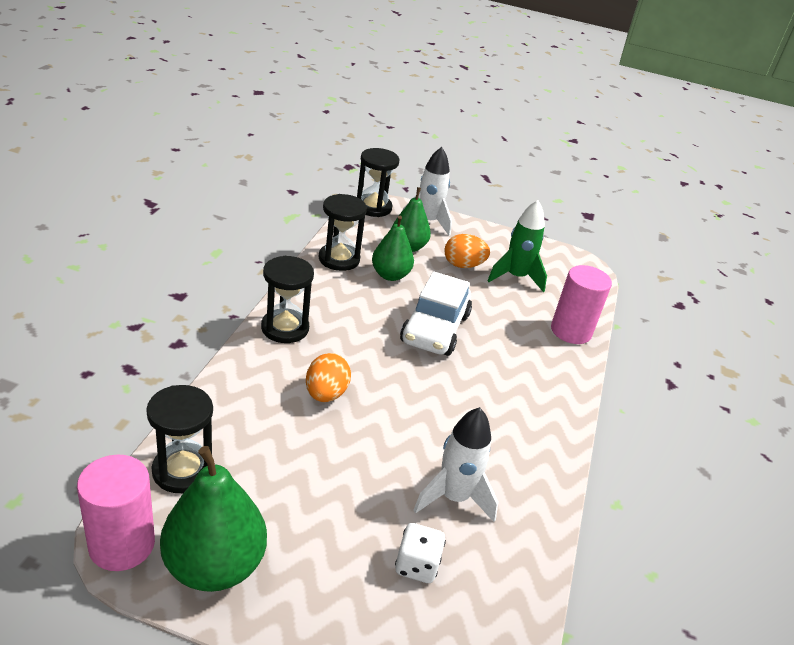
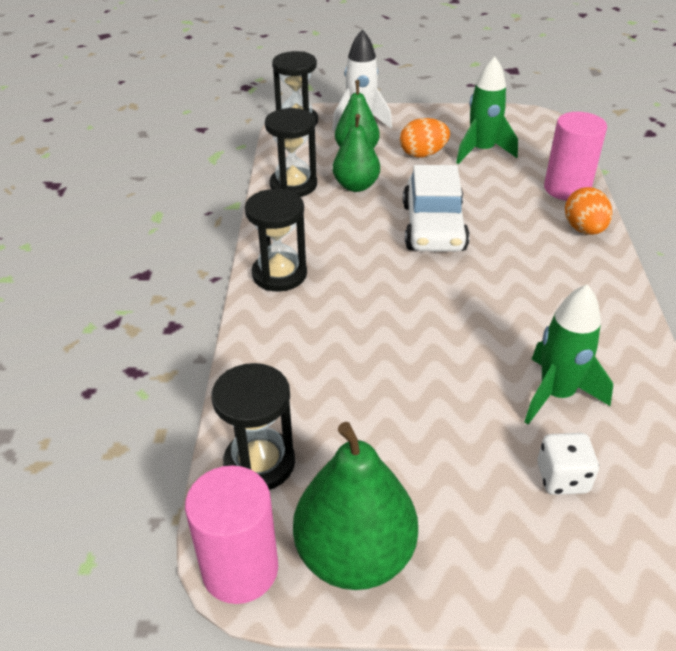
camera: 10 degrees left, 5 degrees up
orange egg [306,353,351,402] -> orange egg moved to [565,187,612,235]
white rocket [413,407,498,522] -> green rocket [524,284,613,424]

